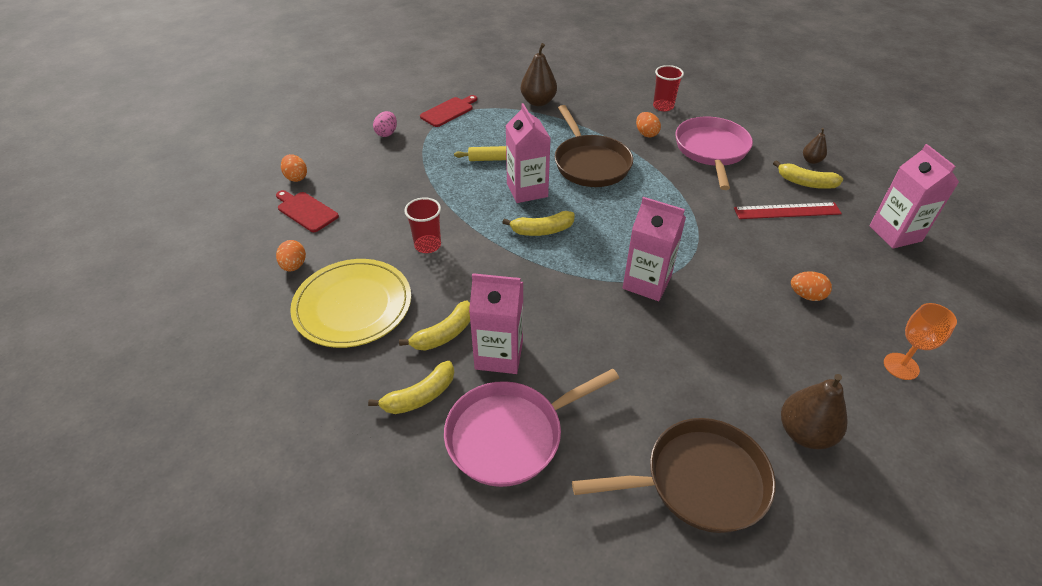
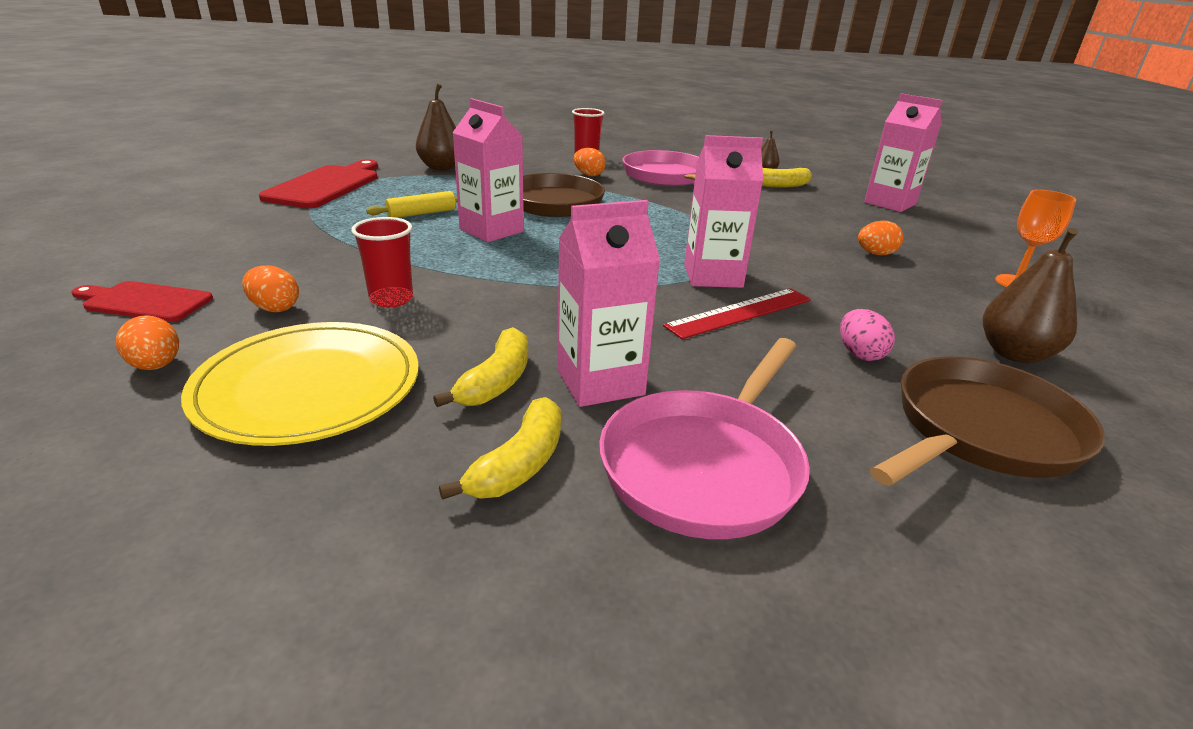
camera: 30 degrees left, 15 degrees down
orange egg [281,154,307,182] -> orange egg moved to [242,265,299,312]
pink egg [373,111,397,137] -> pink egg moved to [840,309,895,361]
red cutting board [420,95,477,127] -> red cutting board [259,160,378,208], size x1.62
yellow banana [502,211,574,236] -> none
red ruler [734,202,842,219] -> red ruler moved to [663,288,811,339]

